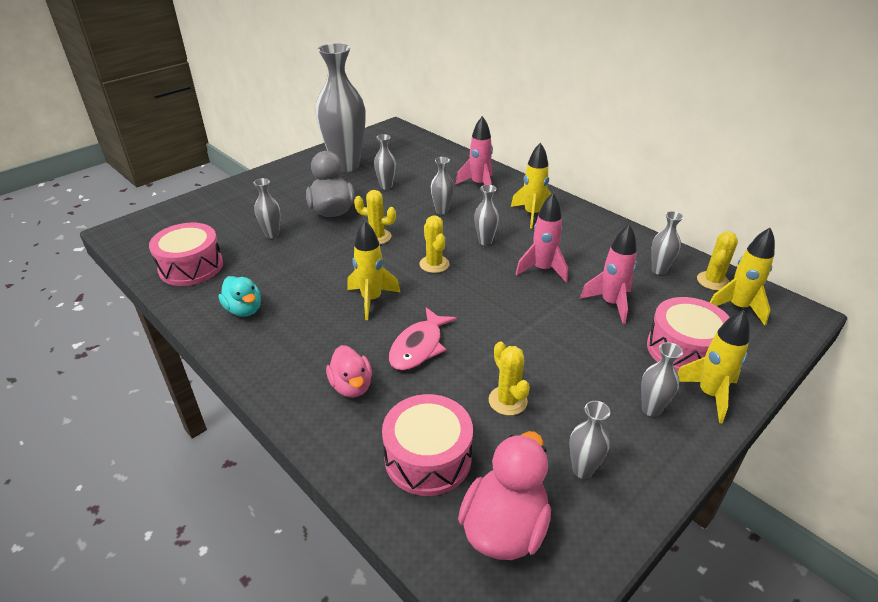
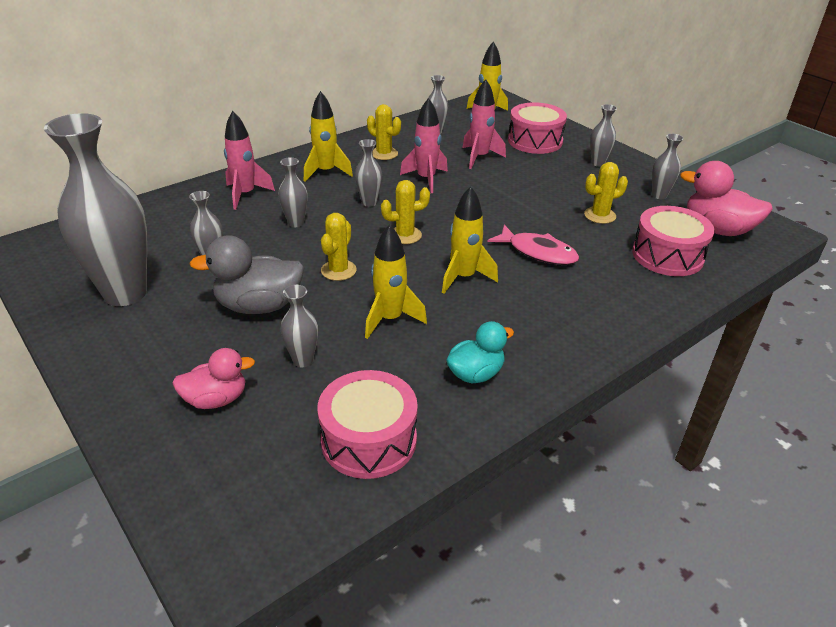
camera: 85 degrees left, 0 degrees up
pink duck [326,345,372,398] -> pink duck moved to [172,348,255,409]
yellow rocket [677,310,750,423] -> yellow rocket moved to [365,224,427,339]
yellow cactus [697,231,738,291] -> yellow cactus moved to [367,104,401,160]

